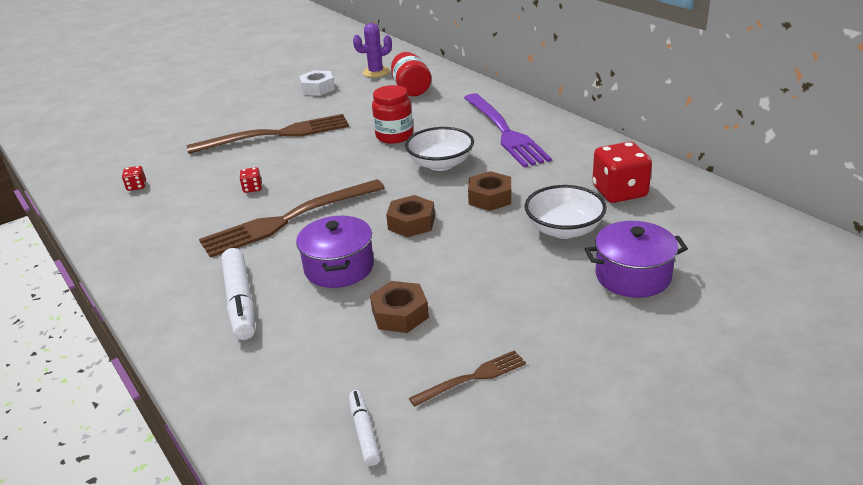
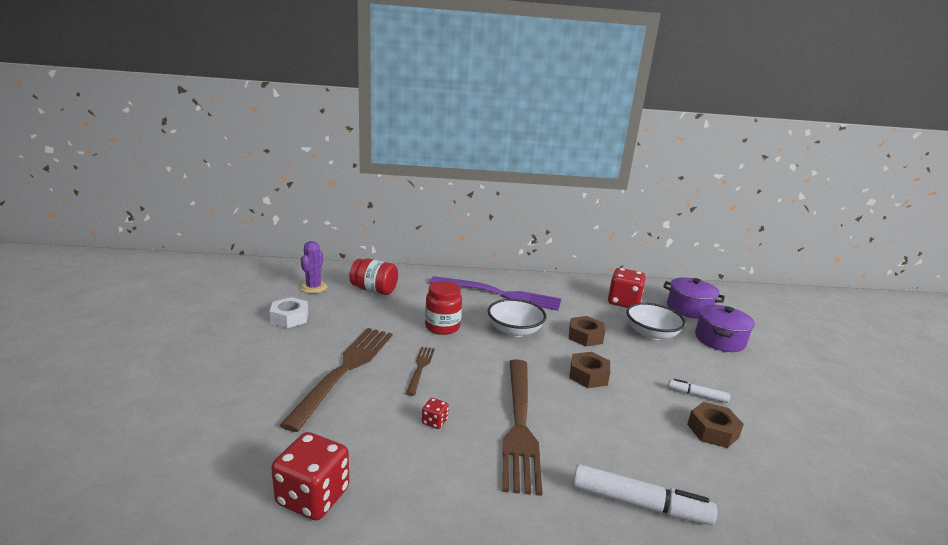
camera: 60 degrees left, 10 degrees down
red dice [122,166,146,191] -> red dice [271,432,349,521], size x2.20
purple pot [296,216,374,288] -> purple pot moved to [663,278,725,319]
white marker [349,390,381,466] -> white marker moved to [668,379,730,403]
brown fork [409,350,526,407] -> brown fork moved to [406,347,435,396]

